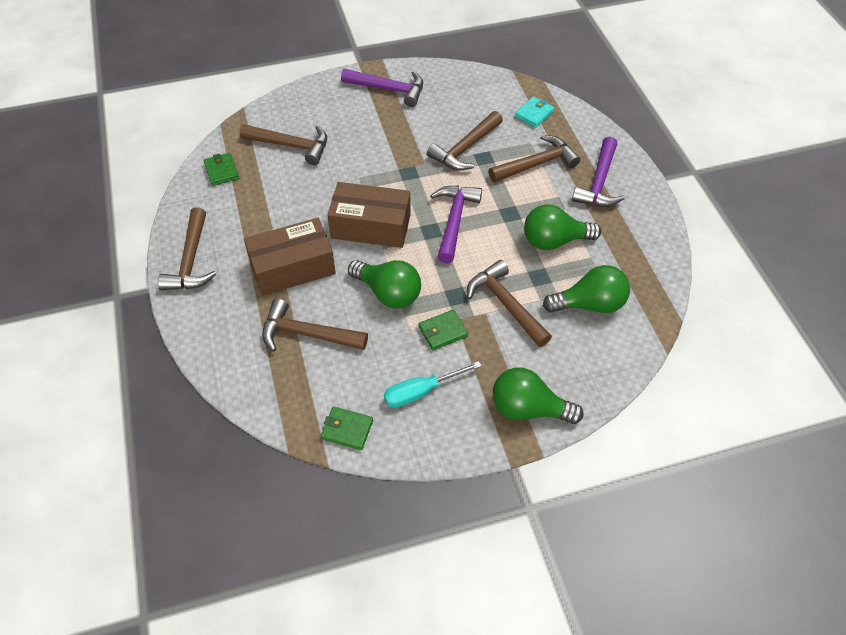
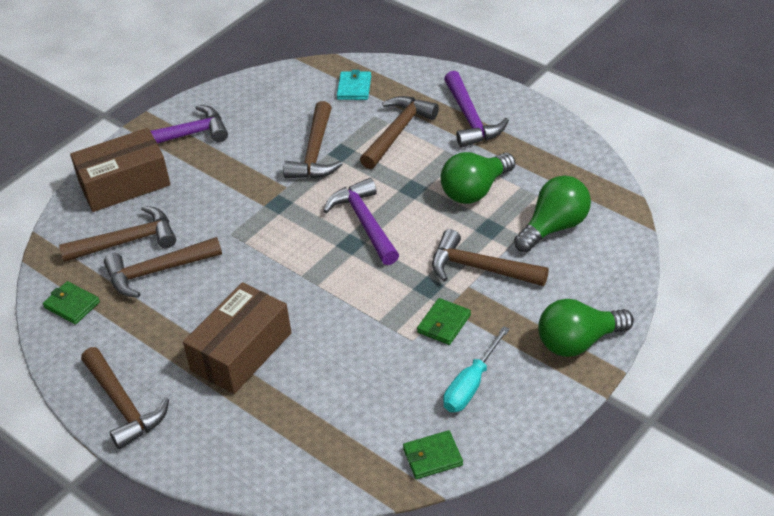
camera: 30 degrees left, 10 degrees down
brown hammer [262,299,368,352] -> brown hammer moved to [104,237,222,298]
brown box [327,182,411,248] -> brown box moved to [70,128,171,212]
green light bulb [348,260,421,308] -> none

